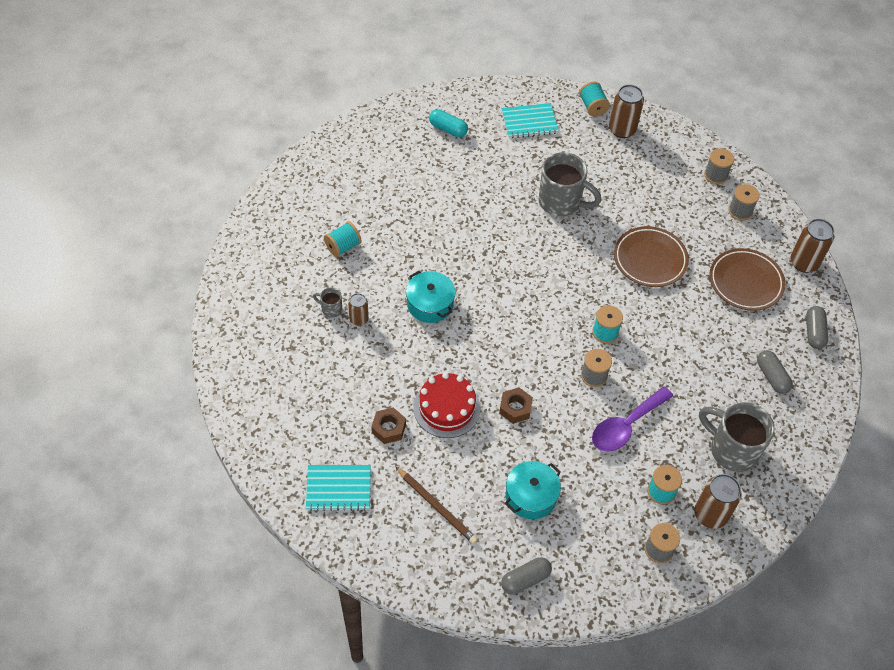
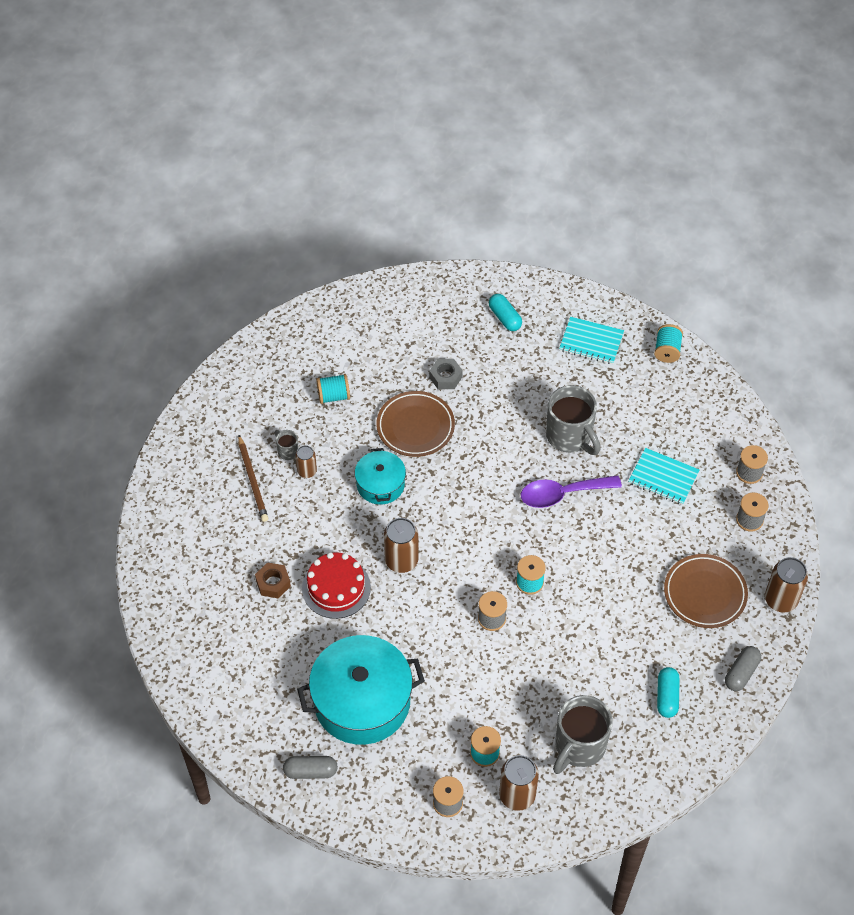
camera: 30 degrees right, 0 degrees up
turquoise notebook [306,465,371,511] -> turquoise notebook moved to [628,448,700,505]
brown pencil [396,467,478,544] -> brown pencil moved to [238,435,268,522]
brown nut [499,387,533,424] -> none
turquoise pot [505,461,561,519] -> turquoise pot [297,635,425,745], size x1.85
purple spoon [592,386,673,452] -> purple spoon moved to [521,475,622,508]
brown can [609,84,644,138] -> brown can moved to [384,518,419,573]
brown plate [614,226,689,287] -> brown plate moved to [376,391,455,457]
grey mug [699,402,775,472] -> grey mug turned 120 degrees counterclockwise [553,695,613,774]
grey capsule [757,350,793,394] -> turquoise capsule [657,667,680,718]
none -> grey nut [429,359,463,389]

